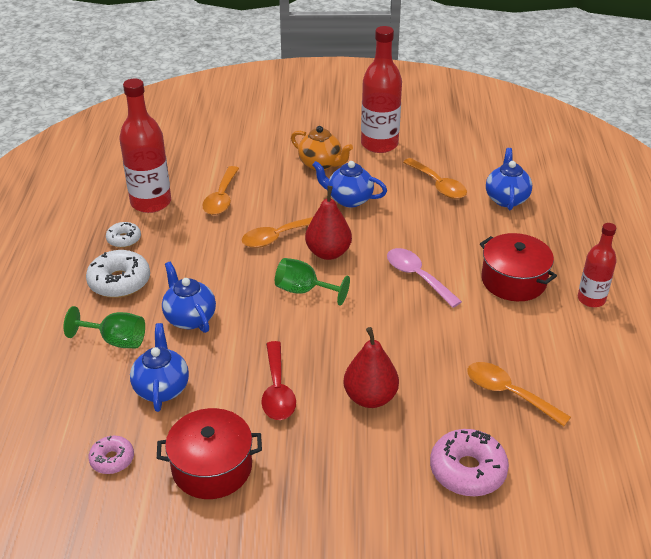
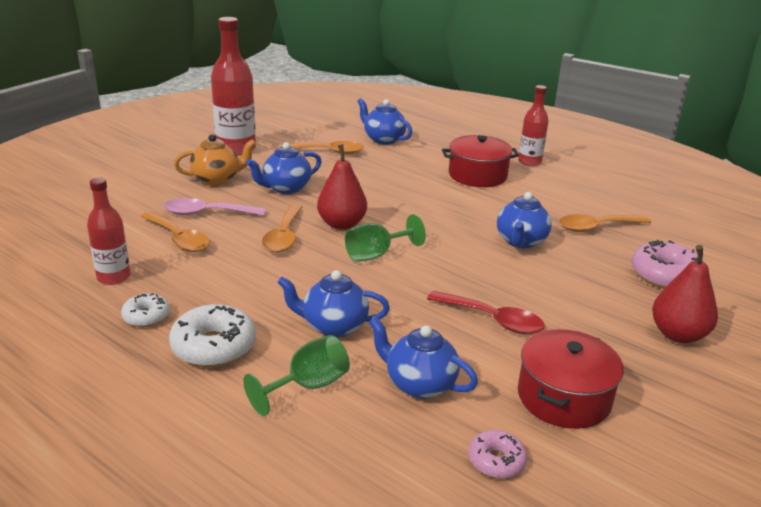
camera: 55 degrees left, 10 degrees down
red bottle [119,79,171,213] -> red bottle [87,178,131,285], size x0.61
red pear [343,327,399,408] -> red pear moved to [652,245,718,343]
pink spoon [387,248,462,308] -> pink spoon moved to [164,198,266,216]
none -> blue teapot [497,192,552,249]

